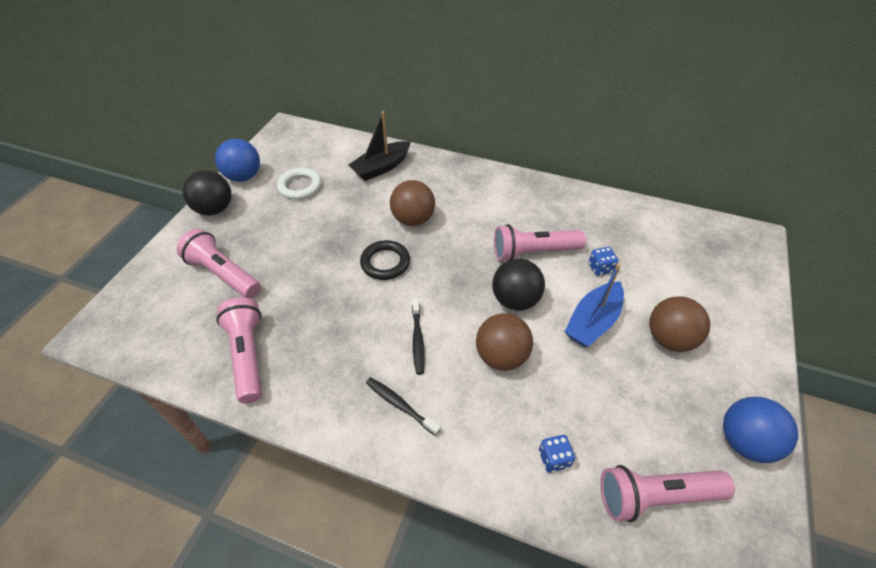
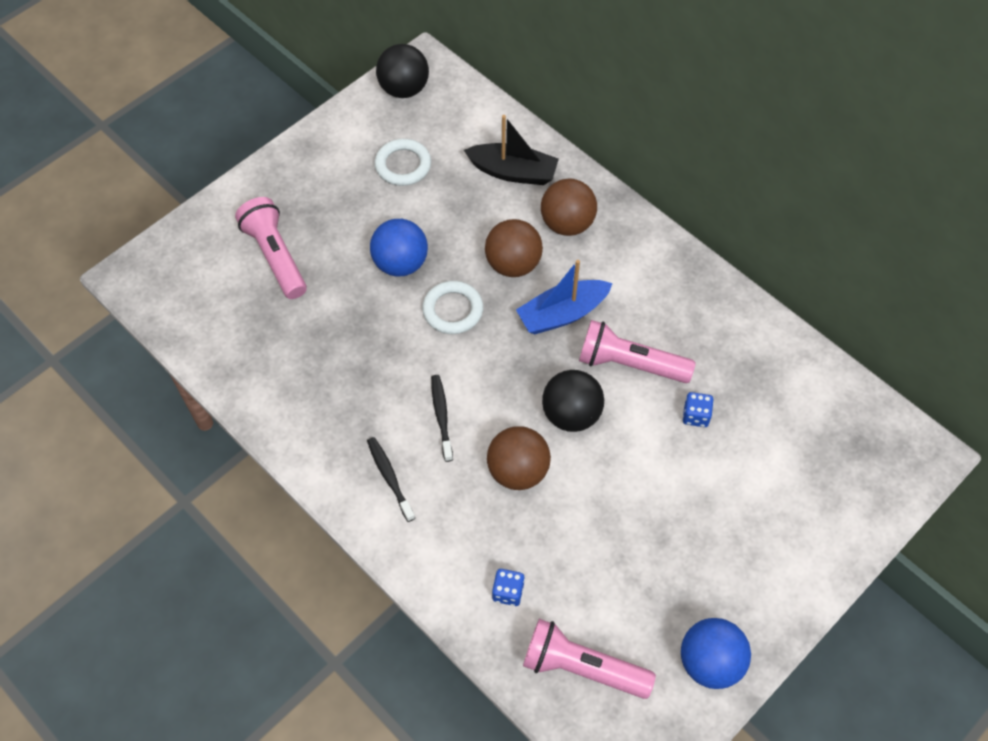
camera: 25 degrees right, 10 degrees up
black ball [183,170,231,216] -> black ball moved to [376,44,429,98]
blue ball [215,139,260,182] -> blue ball moved to [370,219,428,276]
pink flashlight [216,297,262,404] -> none
black boat [348,111,411,181] -> black boat turned 150 degrees counterclockwise [464,115,559,185]
black ring [360,240,410,280] -> white ring [422,281,483,334]
black toothbrush [412,298,425,375] -> black toothbrush turned 150 degrees clockwise [431,375,453,462]
blue boat [564,264,624,347] -> blue boat moved to [516,260,613,334]
brown ball [649,296,710,352] -> brown ball moved to [541,179,597,236]

